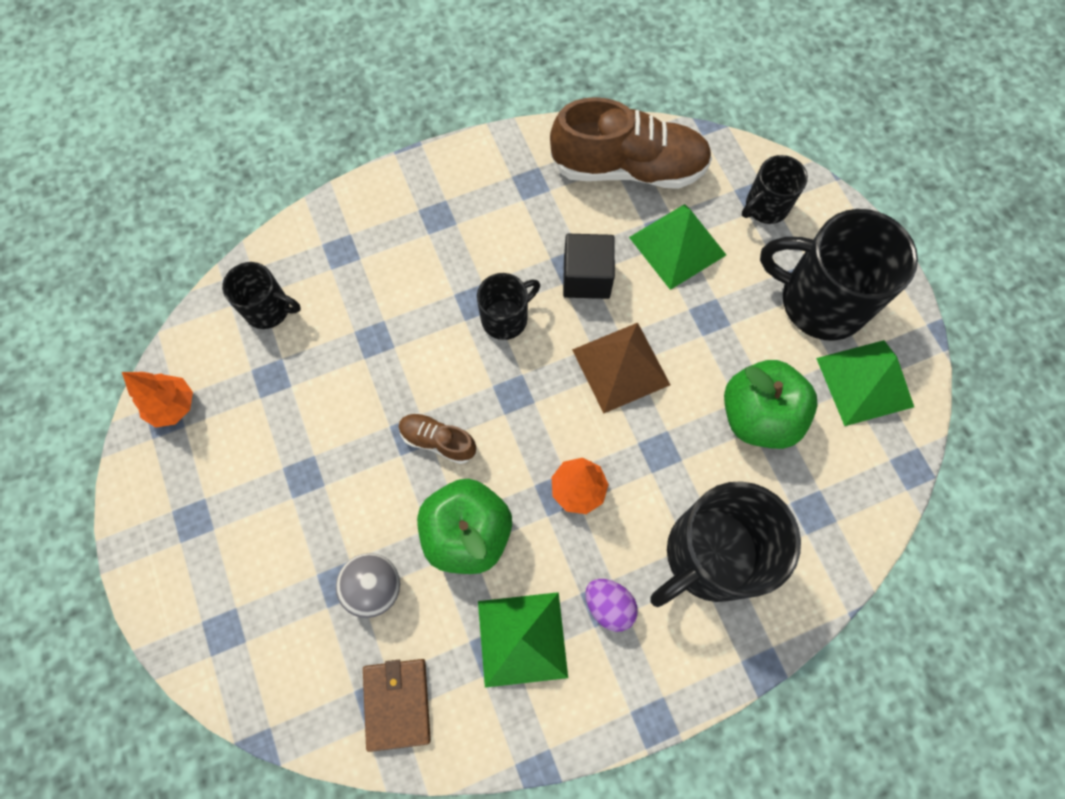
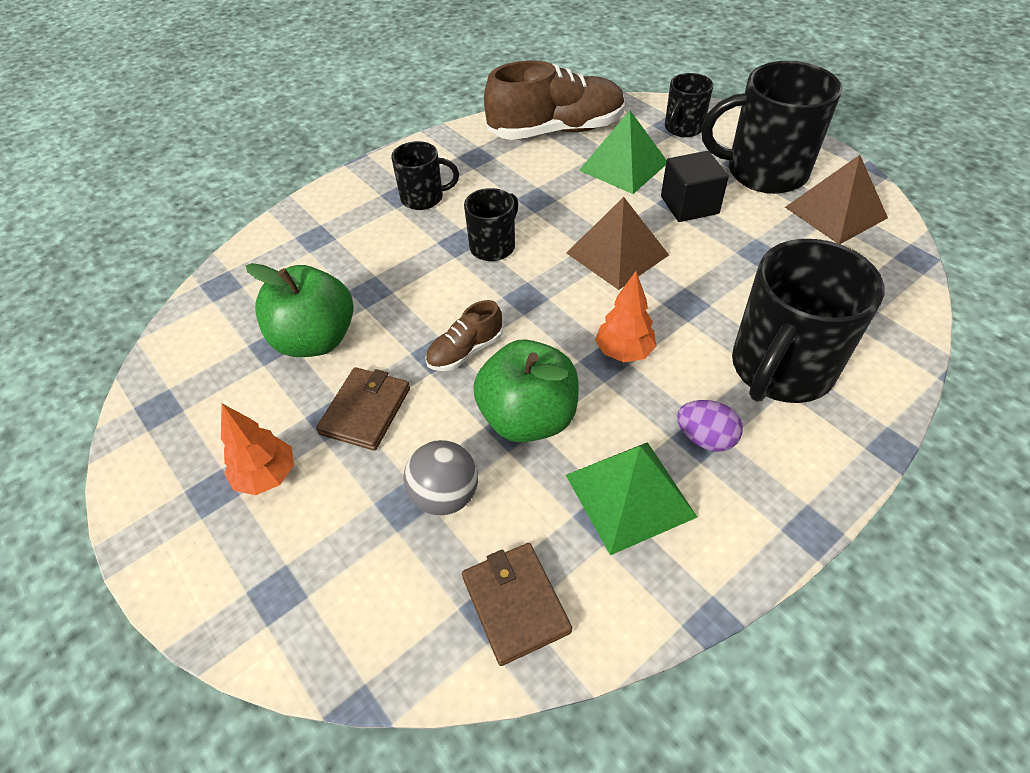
camera: 15 degrees left, 20 degrees down
orange tree [122,372,193,428] -> orange tree moved to [221,404,294,495]
black mug [222,262,301,329] -> black mug moved to [391,141,459,210]
brown shoe [399,413,476,464] -> brown shoe turned 45 degrees counterclockwise [425,300,503,371]
black cube [563,234,615,299] -> black cube moved to [661,151,729,222]
green apple [724,360,818,449] -> green apple moved to [246,263,353,357]
green pyramid [816,340,914,426] -> brown pyramid [785,155,888,244]
none -> brown wallet [316,367,410,451]

